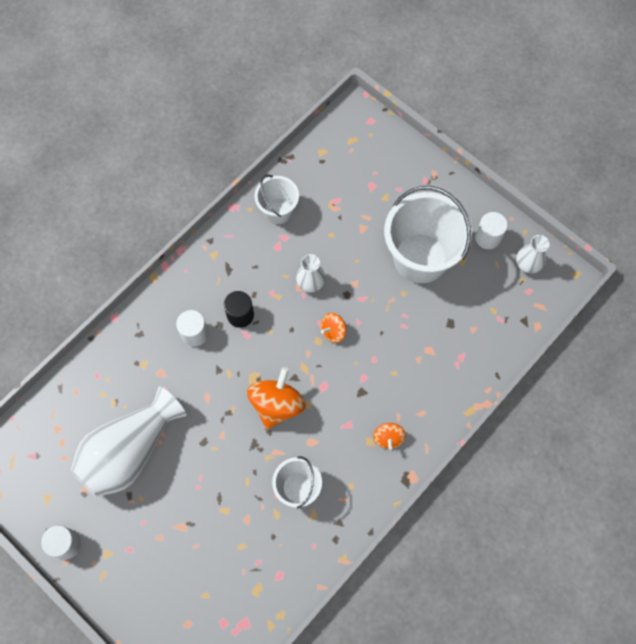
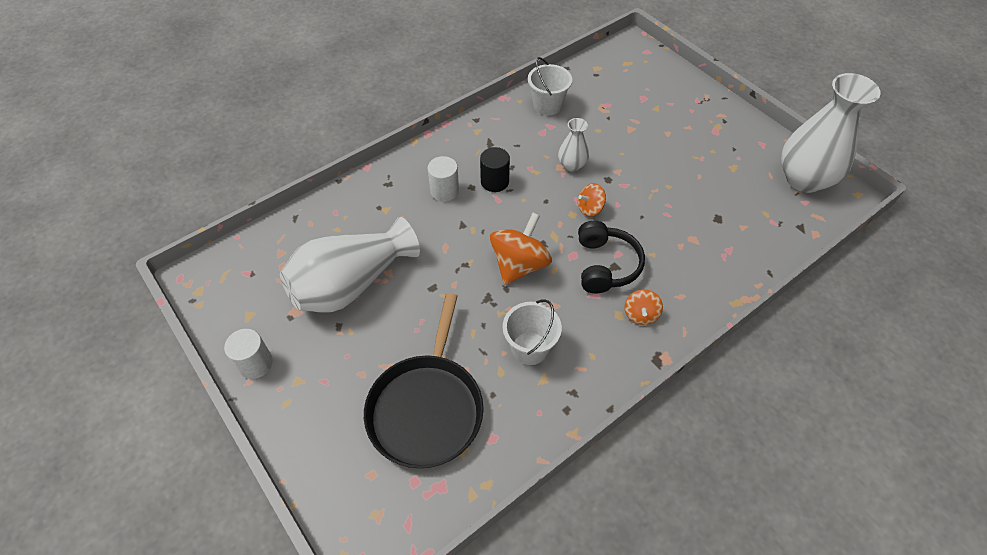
camera: 10 degrees right, 15 degrees down
white bucket [384,186,472,283] -> none
white cylinder [475,212,508,249] -> none
white vase [516,235,550,274] -> white vase [781,73,881,193], size x2.08
none -> black pan [364,293,484,468]
none -> black headphones [578,221,645,294]

